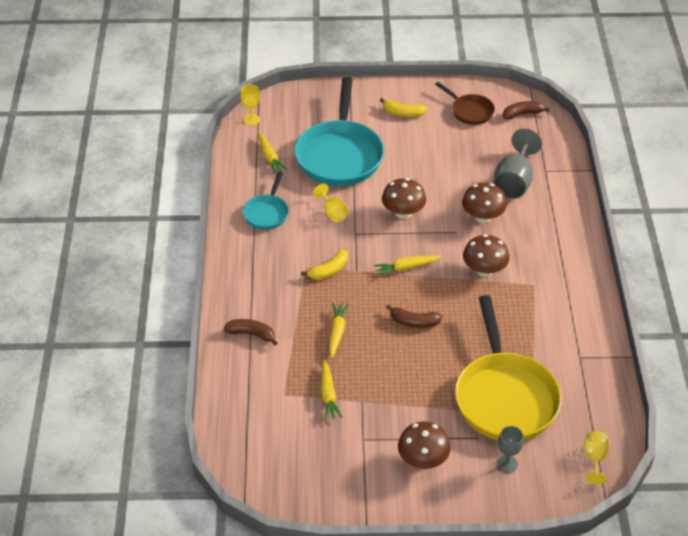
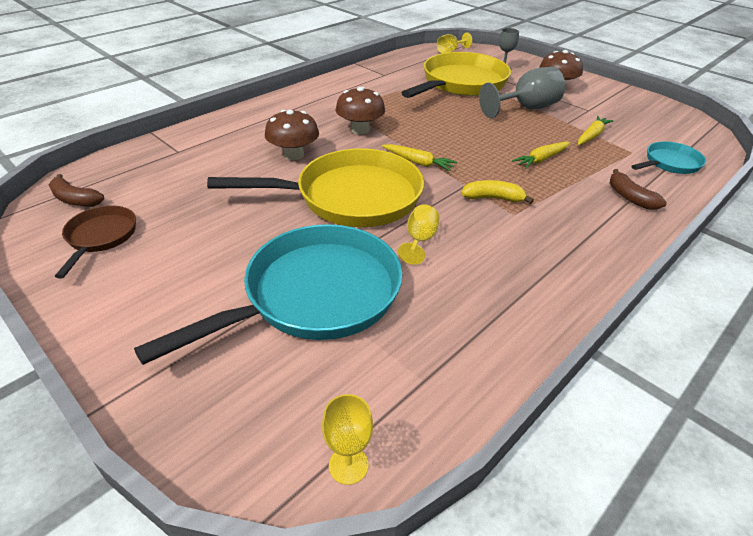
camera: 135 degrees left, 5 degrees down
turquoise pan [243,172,289,230] -> turquoise pan moved to [632,141,706,174]
yellow carrot [258,132,287,173] -> none
yellow banana [380,98,427,117] -> none
brown mushroom [382,178,426,219] -> yellow pan [207,148,424,227]
brown banana [386,305,443,328] -> none
grey goblet [493,128,542,199] -> grey goblet moved to [479,67,565,118]

